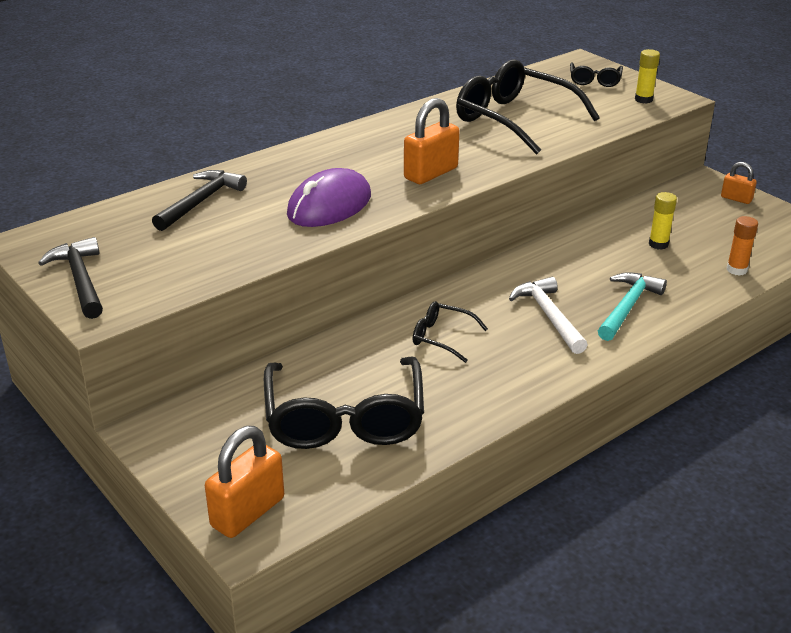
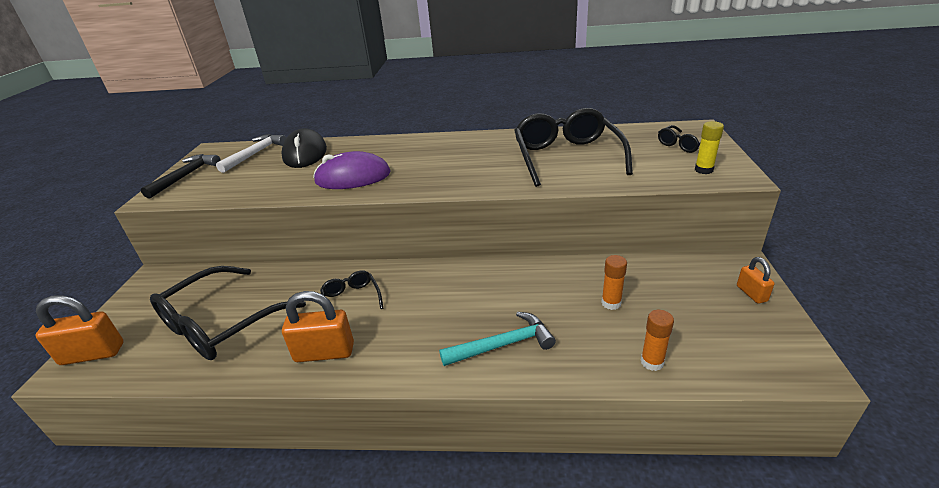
camera: 45 degrees right, 0 degrees up
black hammer [152,170,247,231] -> black mouse [281,128,327,168]
orange padlock [404,98,460,184] -> orange padlock moved to [282,291,354,362]
white hammer [509,277,588,354] -> white hammer moved to [216,134,286,173]
yellow glue stick [649,192,677,250] -> orange glue stick [601,255,627,310]

